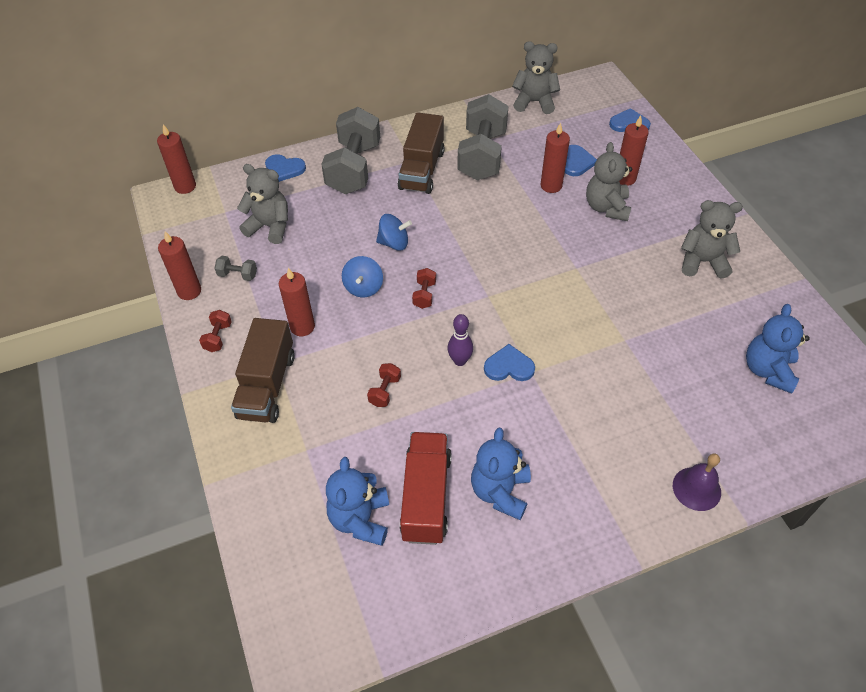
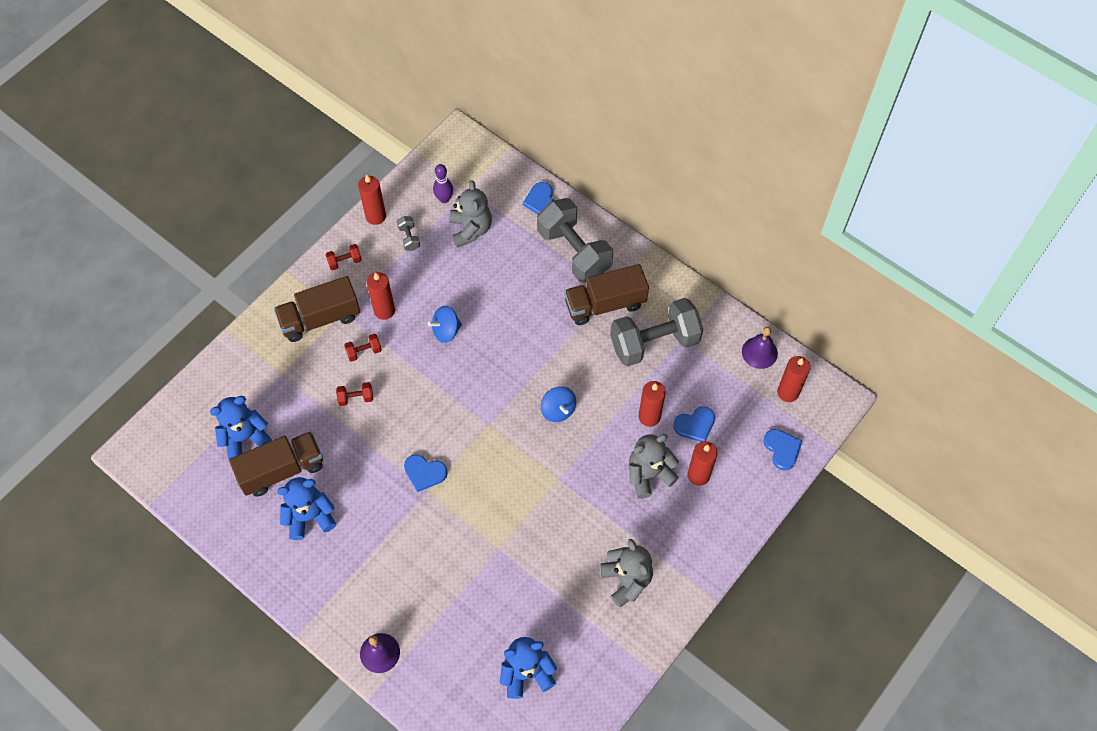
camera: 60 degrees right, 10 degrees up
red candle [157,124,196,194] -> red candle moved to [777,356,810,402]
grey dumbbell [321,107,380,194] -> grey dumbbell turned 75 degrees clockwise [537,198,613,282]
blue spinning top [376,214,412,251] -> blue spinning top moved to [541,386,576,422]
red truck [400,432,452,545] -> brown truck [229,431,323,497]
red dumbbell [412,268,436,309] -> red dumbbell moved to [344,334,382,362]
purple bowling pin [448,314,473,366] -> purple bowling pin moved to [433,164,453,203]
blue heart [484,344,535,381] -> blue heart turned 135 degrees clockwise [404,454,448,492]
grey teddy bear [512,41,560,114] -> purple bell [742,327,778,369]

